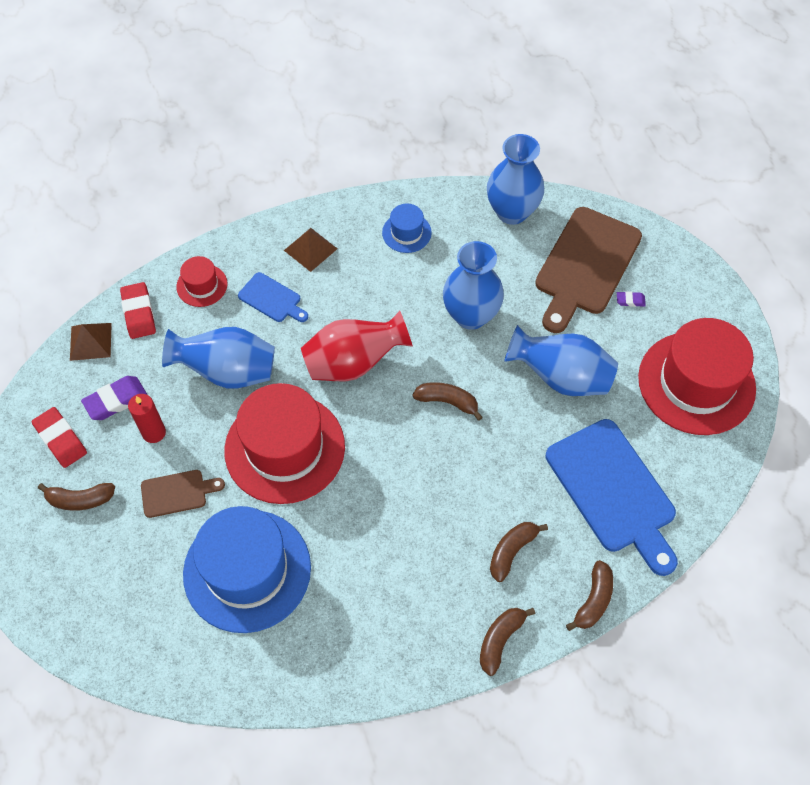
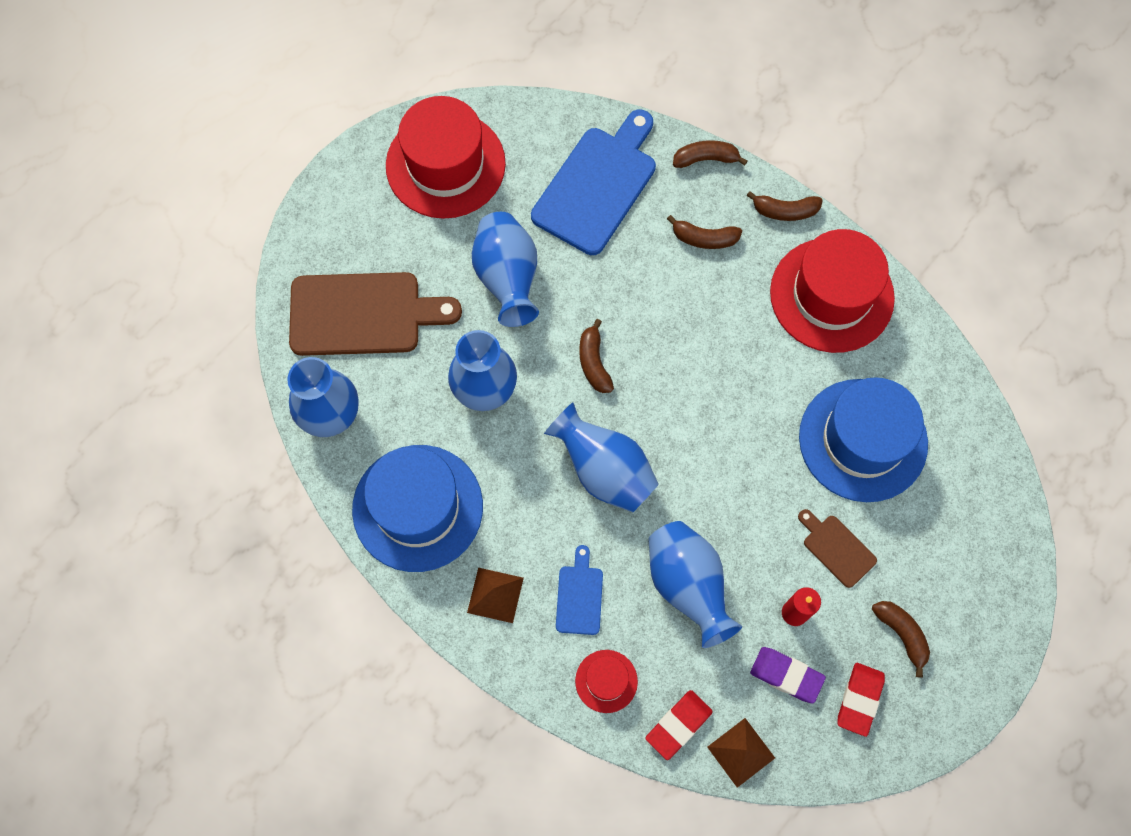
camera: 120 degrees left, 10 degrees up
red hat [224,383,345,504] -> red hat moved to [770,229,895,353]
red vase [301,311,413,381] -> blue vase [544,402,659,512]
blue hat [382,203,432,253] -> blue hat [352,445,483,572], size x2.18
purple eraser [617,291,646,307] -> none

